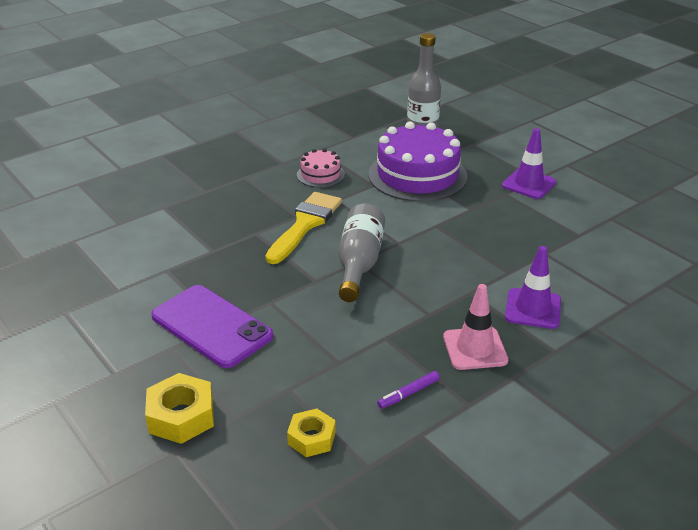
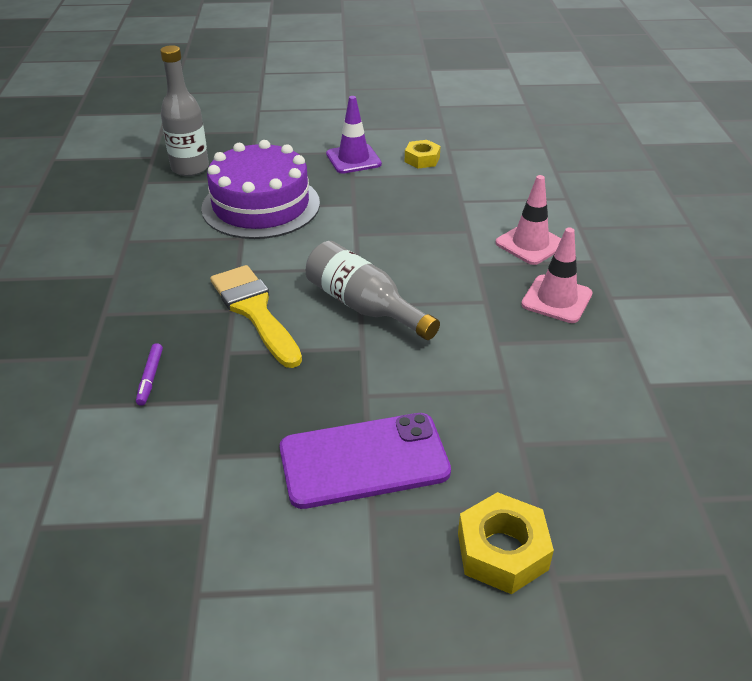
camera: 55 degrees left, 5 degrees up
yellow nut [287,408,336,457] -> yellow nut moved to [405,140,440,169]
pink cake [297,149,345,187] -> none
purple marker [377,371,440,409] -> purple marker moved to [136,343,163,406]
purple traffic cone [505,246,561,329] -> pink traffic cone [495,175,561,265]

